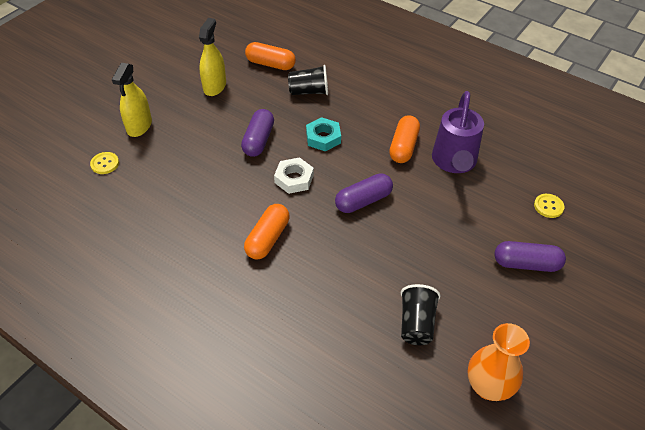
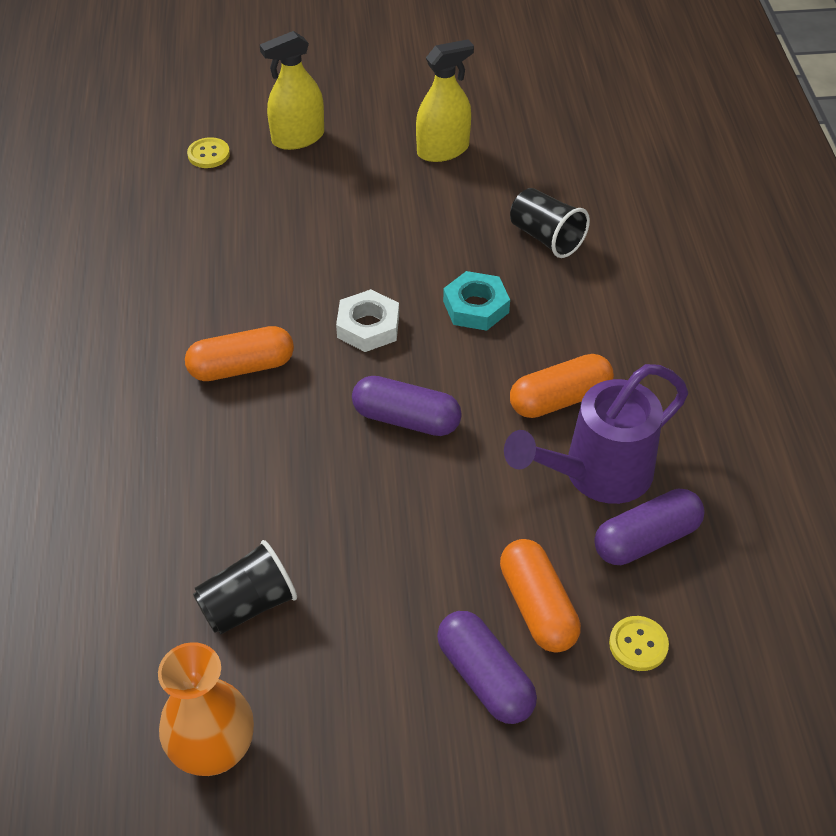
camera: 50 degrees right, 0 degrees up
purple capsule [241,109,274,157] -> purple capsule moved to [594,488,705,565]
orange capsule [245,42,296,70] -> orange capsule moved to [500,539,581,653]

